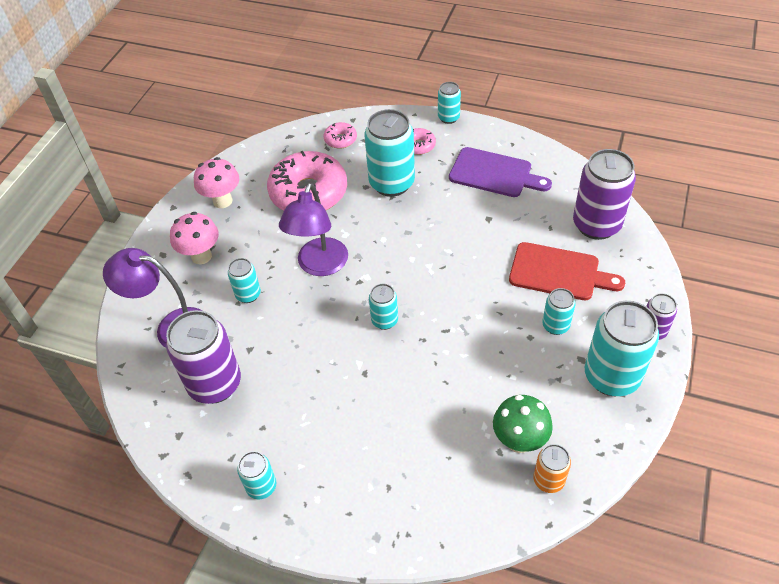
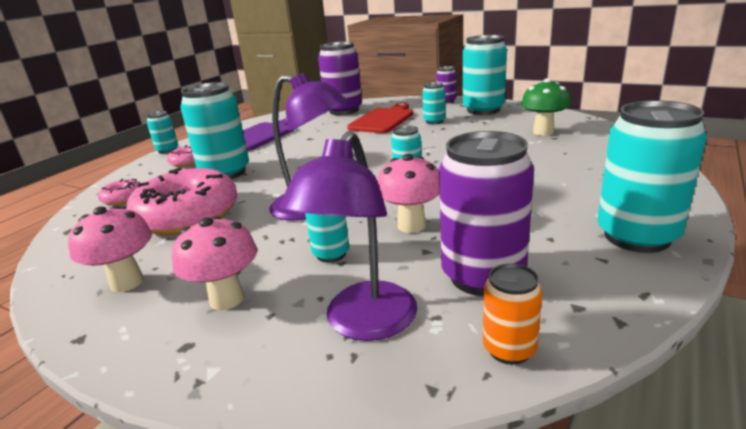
camera: 80 degrees left, 25 degrees down
turquoise can [237,451,276,499] -> turquoise can [597,100,707,253], size x1.94
orange can [533,444,571,493] -> orange can moved to [483,263,542,365]
none -> pink mushroom [377,154,440,233]

